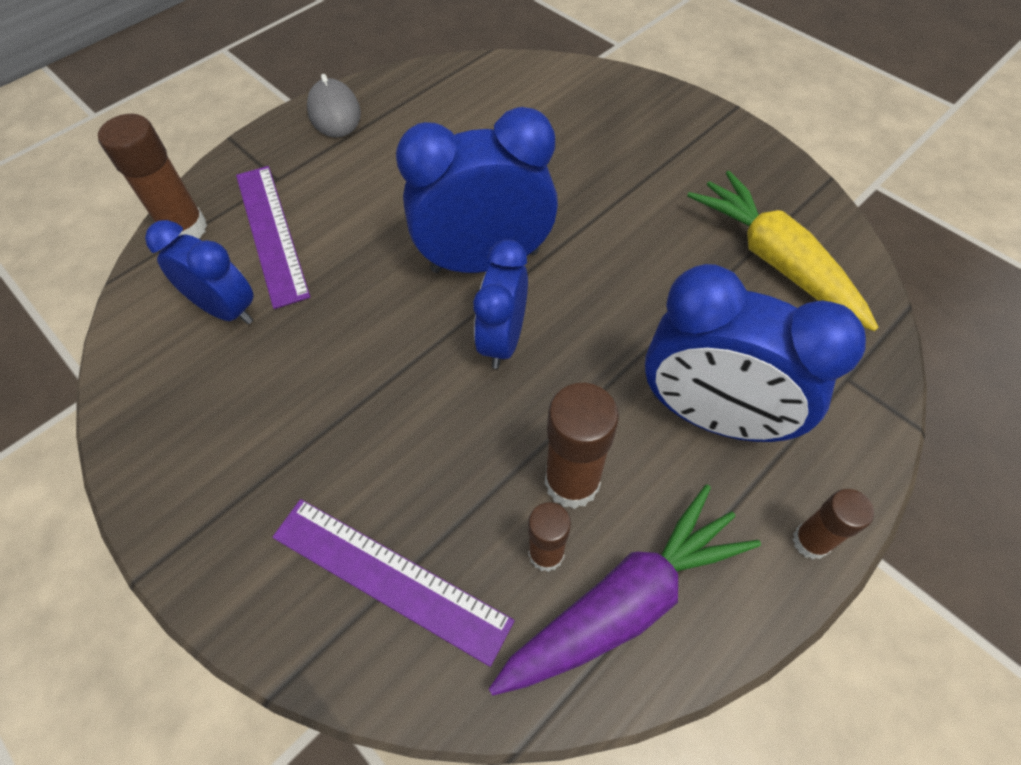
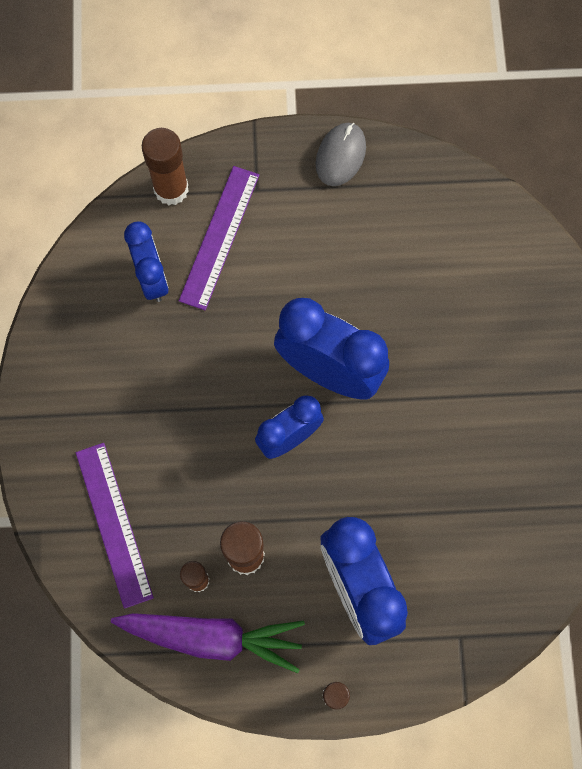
camera: 40 degrees right, 15 degrees up
yellow carrot [687,171,879,331] -> none

